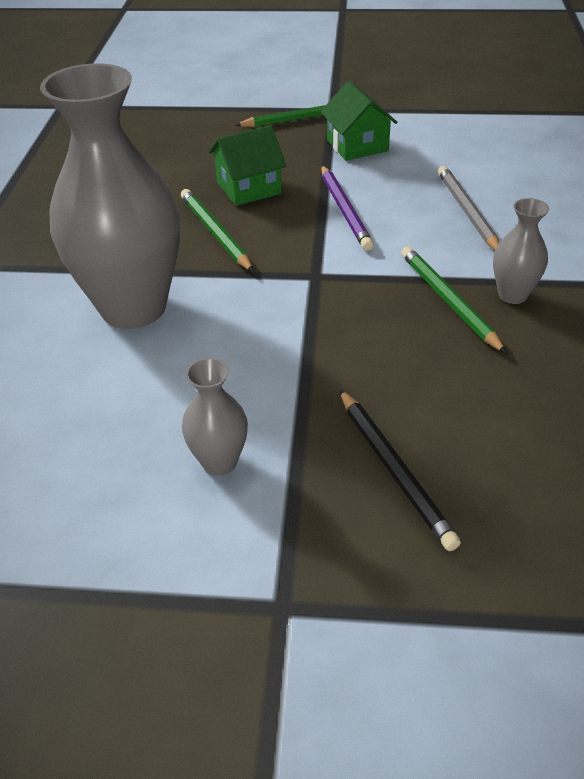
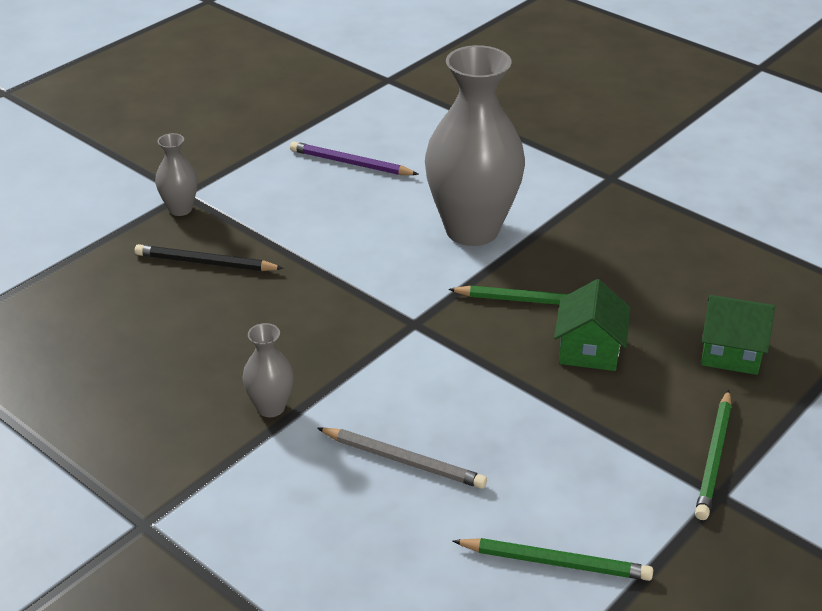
camera: 125 degrees right, 5 degrees down
grey vase [182,358,248,476] -> grey vase moved to [155,133,198,216]
green house [321,81,397,160] -> green house moved to [701,295,775,375]
purple pencil [321,165,374,250] -> purple pencil moved to [290,141,419,175]
green pencil [401,247,507,354] -> green pencil moved to [453,538,653,581]

